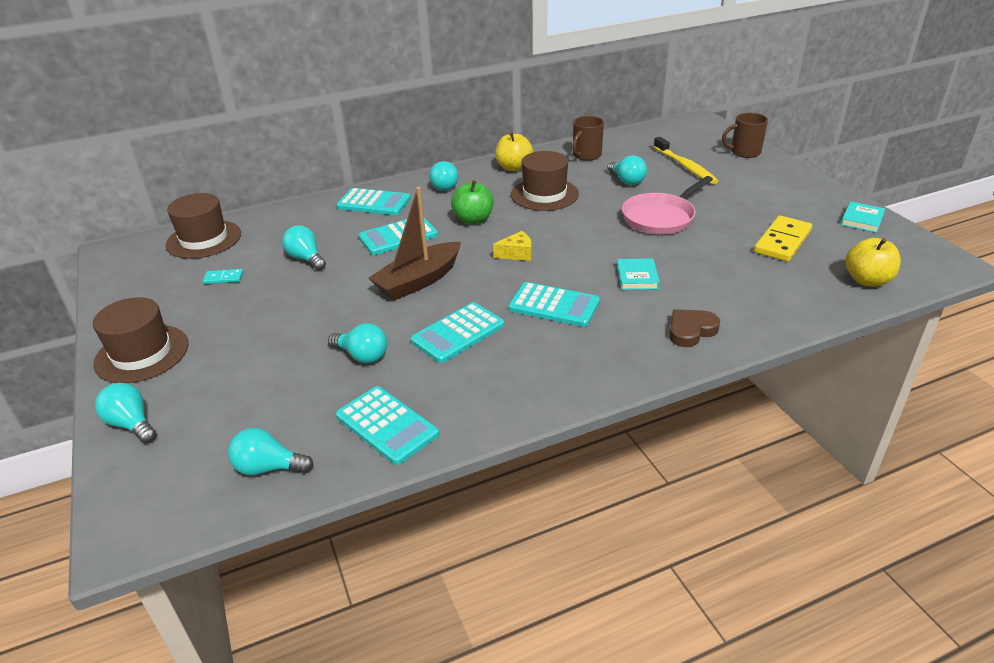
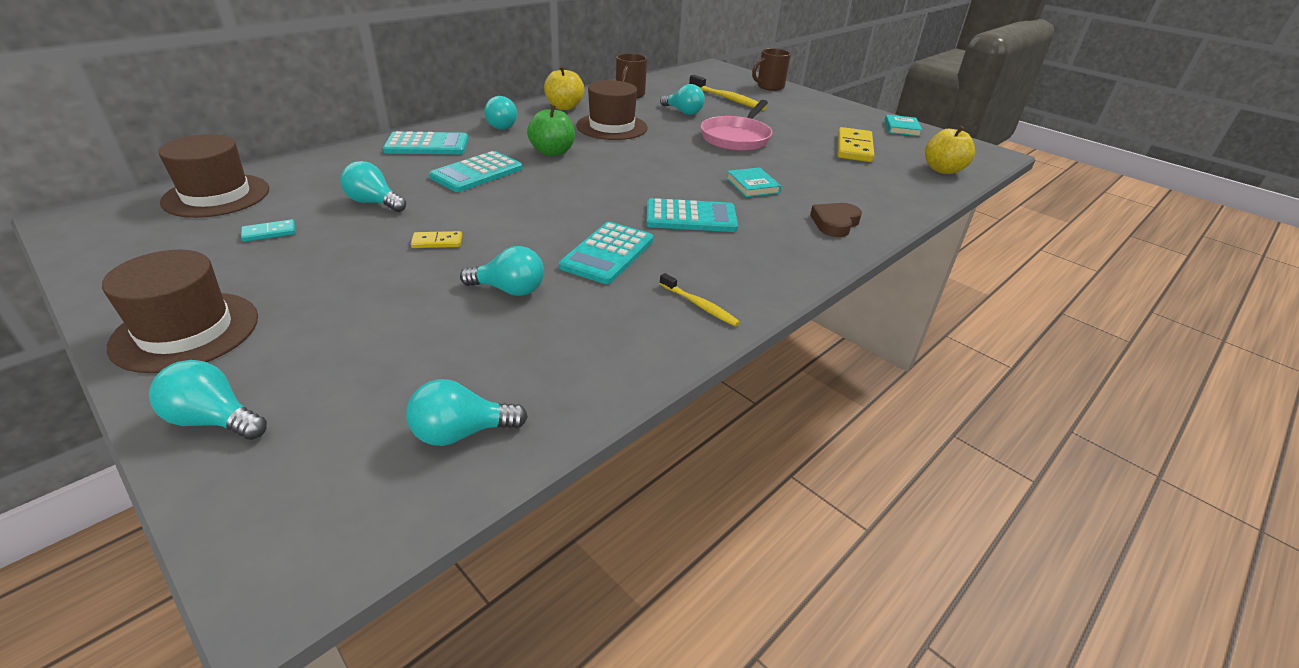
camera: 25 degrees left, 0 degrees up
turquoise calculator [336,386,439,465] -> none
brown boat [369,187,461,300] -> none
yellow cheese [493,231,532,261] -> none
none -> yellow domino [411,231,462,248]
none -> yellow toothbrush [659,273,740,326]

